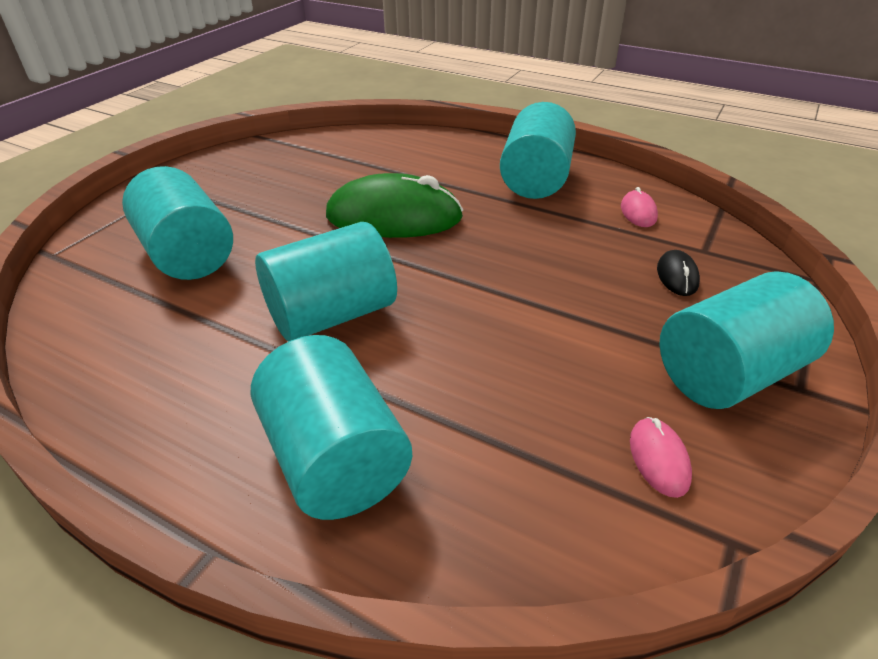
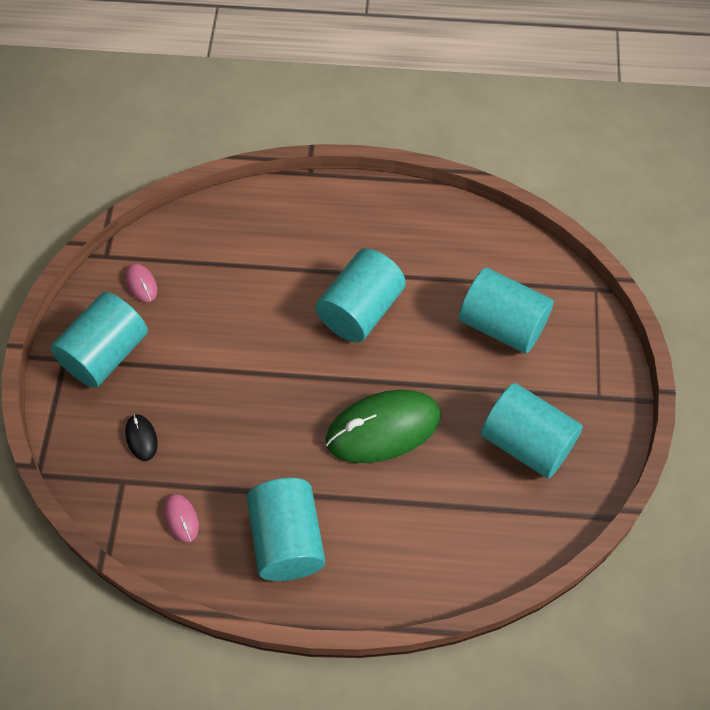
camera: 155 degrees right, 20 degrees up
turquoise cylinder [251,335,412,520] -> turquoise cylinder moved to [481,383,583,479]

